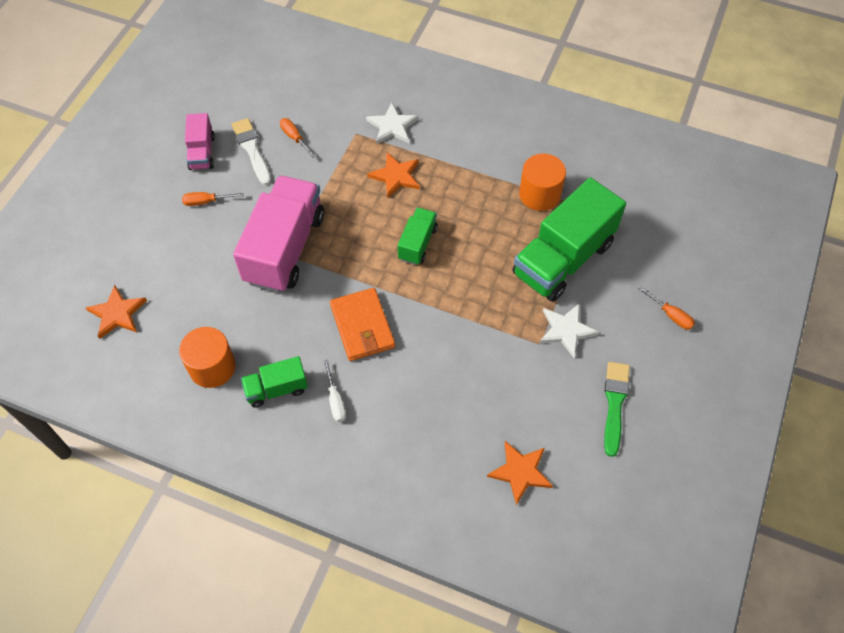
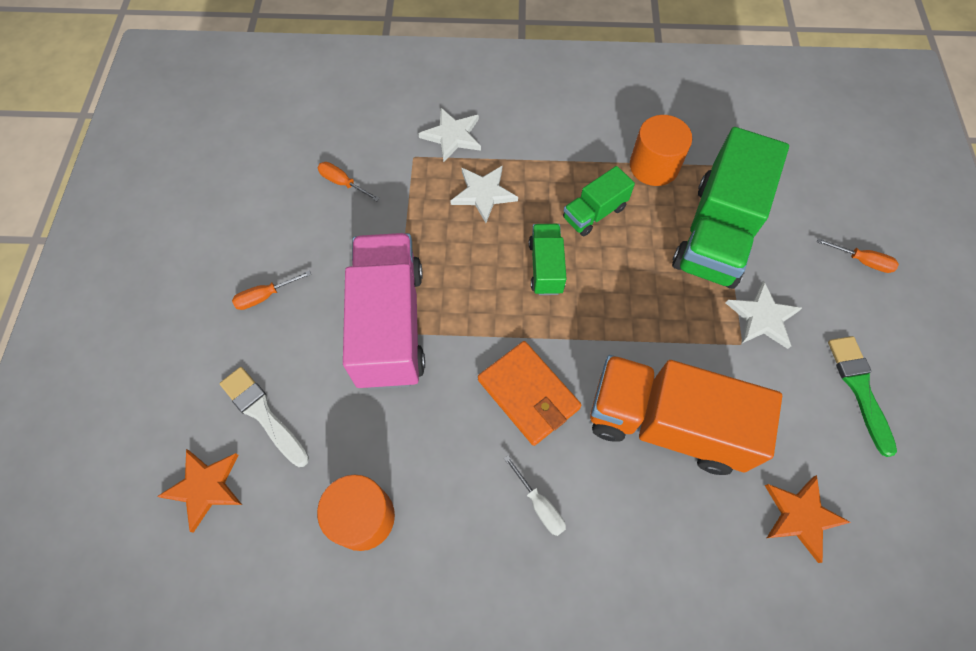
camera: 20 degrees left, 5 degrees up
pink truck [185,113,215,170] -> none
white brush [232,118,271,185] -> white brush moved to [219,367,309,467]
green truck [241,356,308,408] -> green truck moved to [563,166,635,237]
orange star [367,152,420,198] -> white star [450,166,518,223]
none -> orange truck [590,355,782,475]

